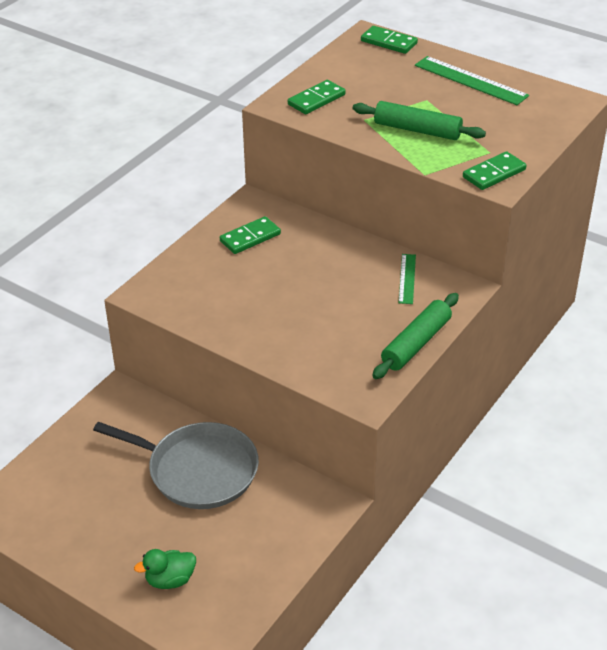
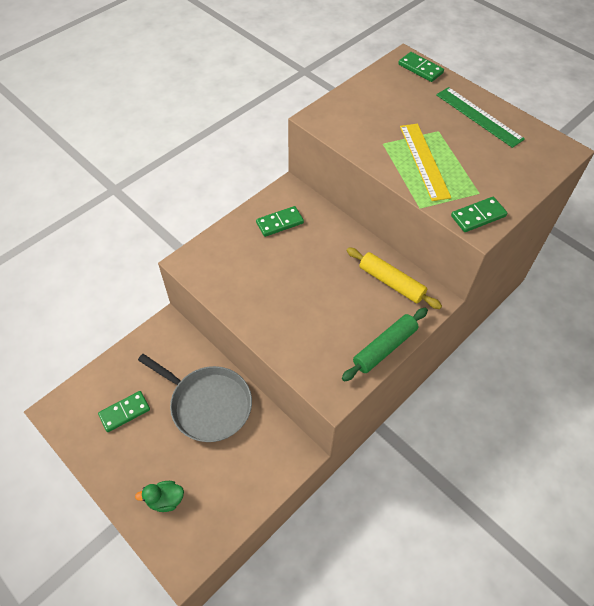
camera: 10 degrees right, 15 degrees up
green domino [288,80,346,114] -> green domino moved to [98,391,150,432]
green rolling pin [353,101,486,140] -> yellow ruler [400,124,451,201]
green ruler [398,254,416,304] -> yellow rolling pin [347,247,442,309]

